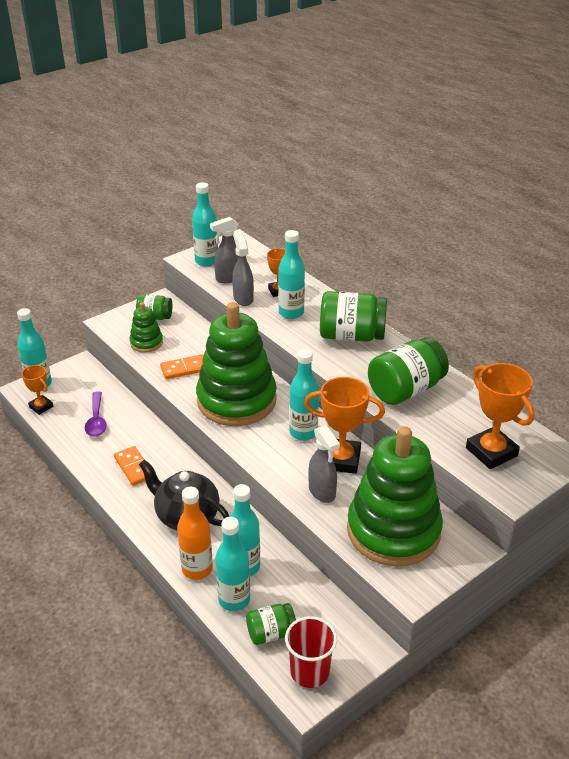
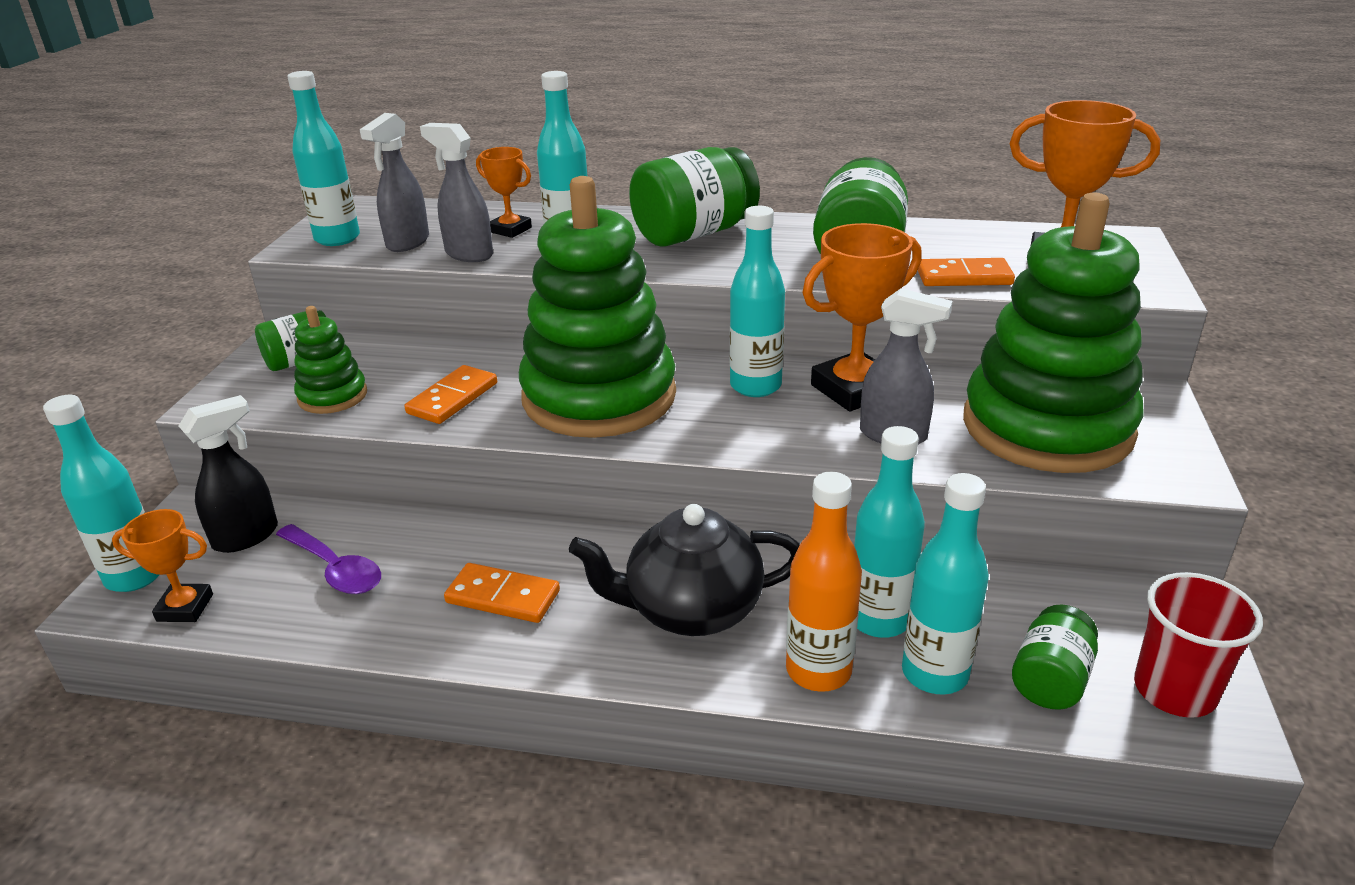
camera: 40 degrees left, 5 degrees down
none -> black spray bottle [179,395,278,553]
none -> orange domino [918,258,1015,286]

